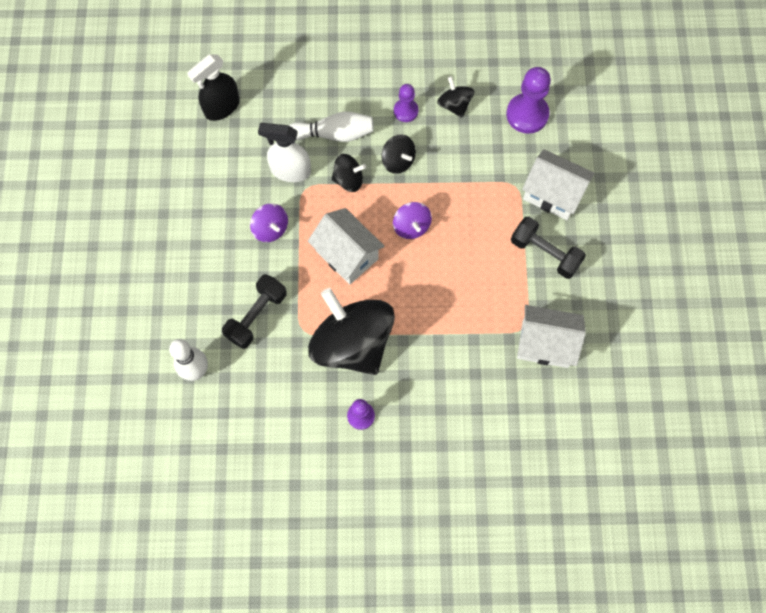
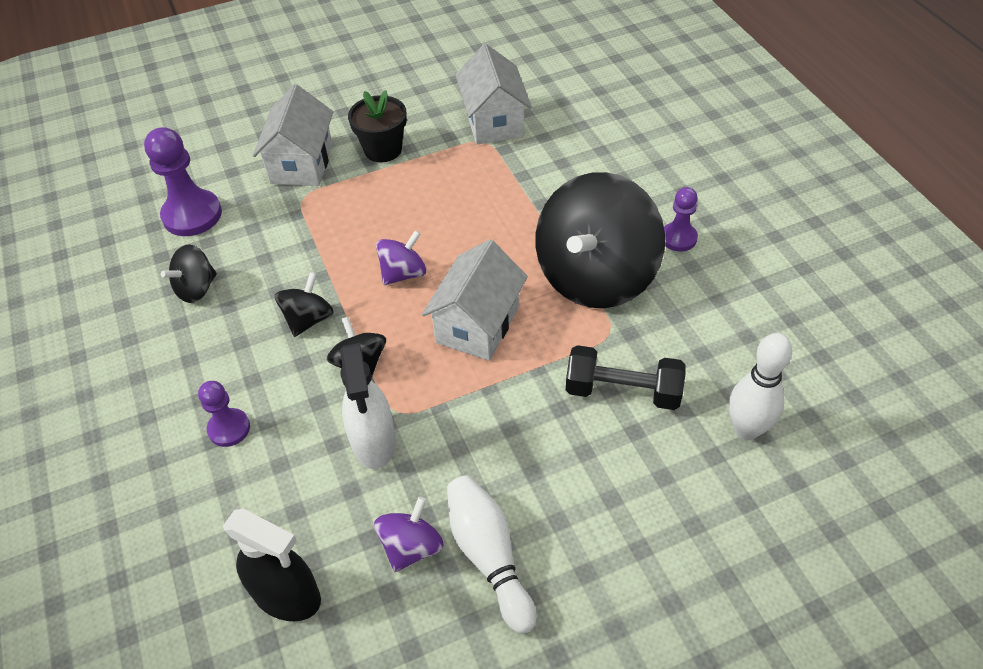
camera: 110 degrees left, 20 degrees down
purple spinning top [250,203,288,242] -> purple spinning top moved to [374,497,443,572]
white bowling pin [289,111,374,142] -> white bowling pin moved to [447,475,537,634]
purple pawn [394,84,418,122] -> purple pawn moved to [198,381,250,447]
black dumbbell [511,217,586,279] -> black flower pot [348,90,407,162]

